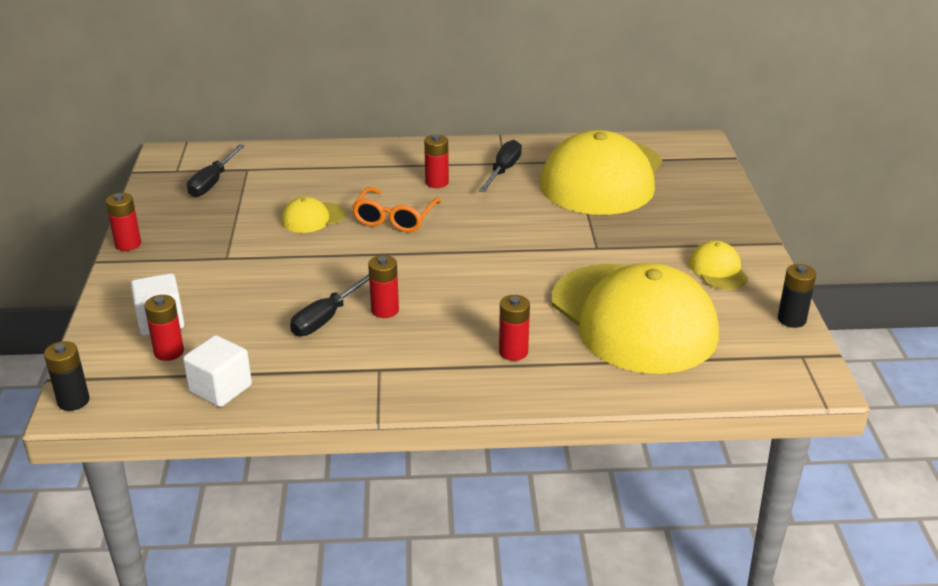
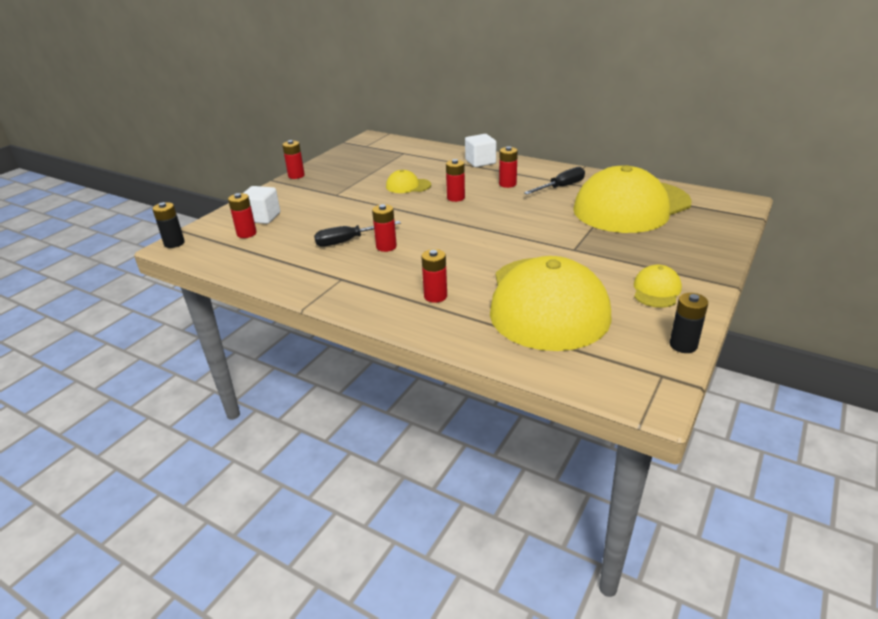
camera: 35 degrees right, 0 degrees up
white cube [183,335,252,407] -> white cube moved to [465,134,496,167]
black screwdriver [187,144,245,197] -> none
orange glasses [352,187,441,232] -> red battery [446,159,465,202]

